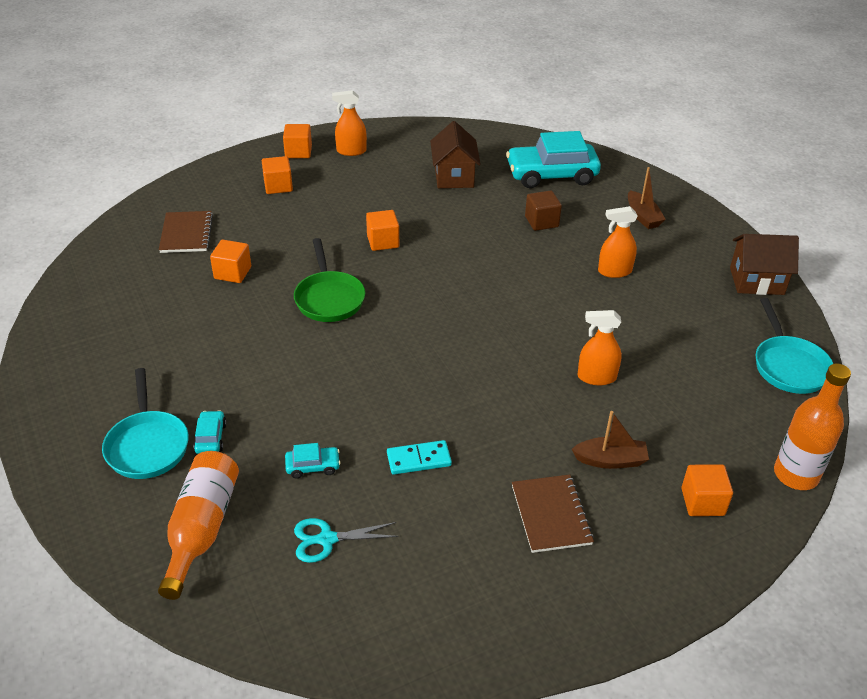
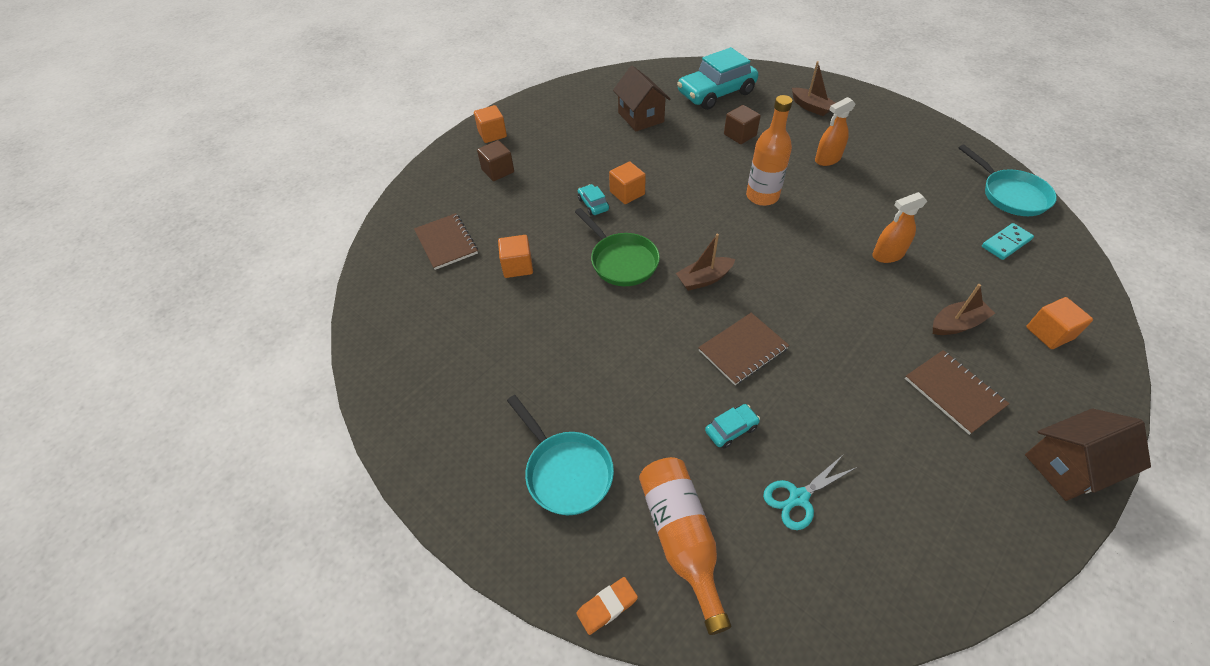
camera: 20 degrees left, 10 degrees up
turquoise car [193,410,227,454] -> turquoise car moved to [578,184,609,216]
orange cube [262,156,293,194] -> brown cube [477,140,514,181]
orange spray bottle [332,90,367,156] -> none
turquoise domino [387,440,452,475] -> turquoise domino moved to [982,223,1034,260]
brown house [730,234,799,295] -> brown house moved to [1025,409,1151,501]
orange bottle [774,363,851,490] -> orange bottle moved to [746,95,793,206]
none -> orange eraser [576,577,638,635]
none -> brown boat [676,234,735,291]
none -> brown notebook [698,313,789,385]

